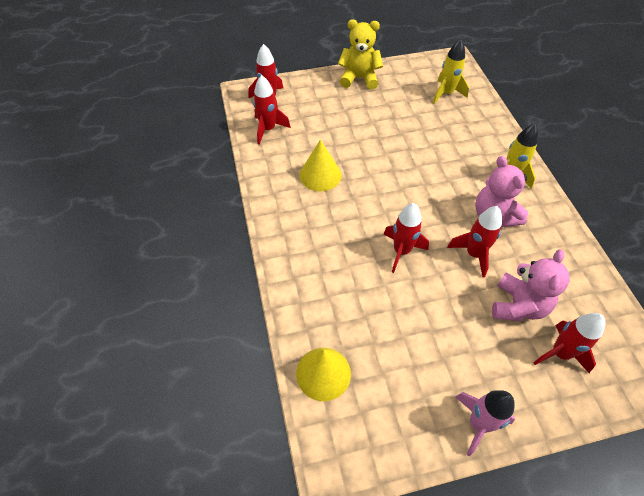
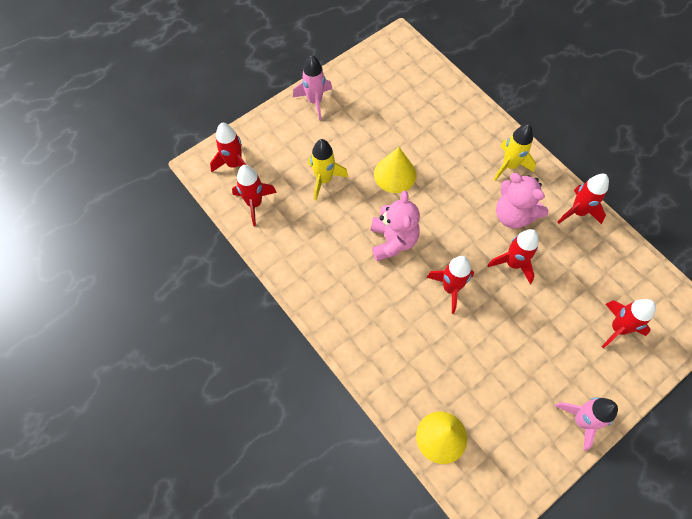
camera: 25 degrees left, 10 degrees up
yellow cone [300,140,342,191] -> yellow cone moved to [374,147,416,193]
yellow teddy bear [338,19,383,90] -> pink rocket [293,55,332,120]
yellow rocket [433,39,469,104] -> yellow rocket moved to [308,139,348,200]
pink teddy bear [492,250,570,321] -> pink teddy bear moved to [371,191,420,261]
none -> red rocket [558,174,609,224]

